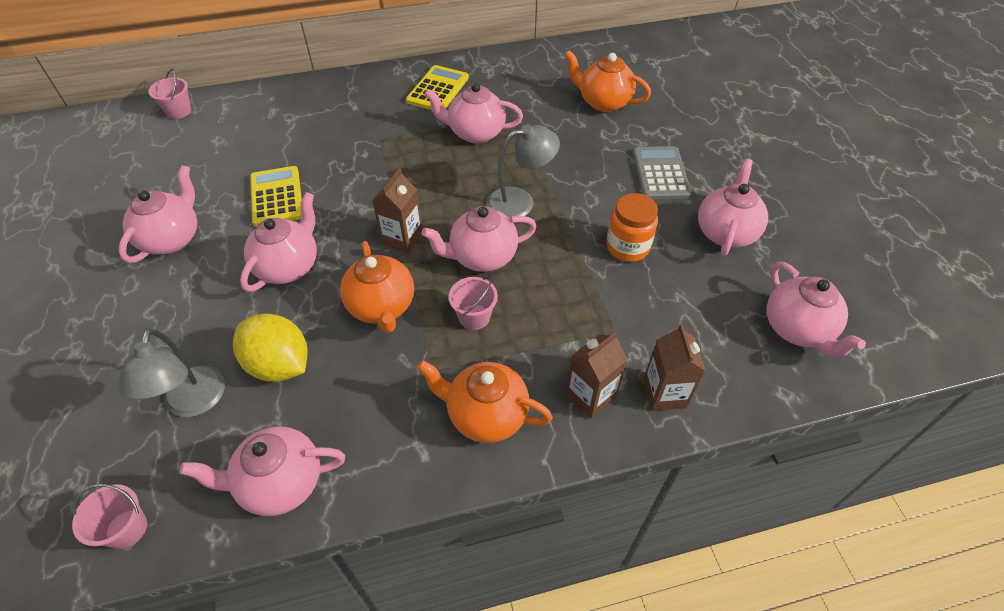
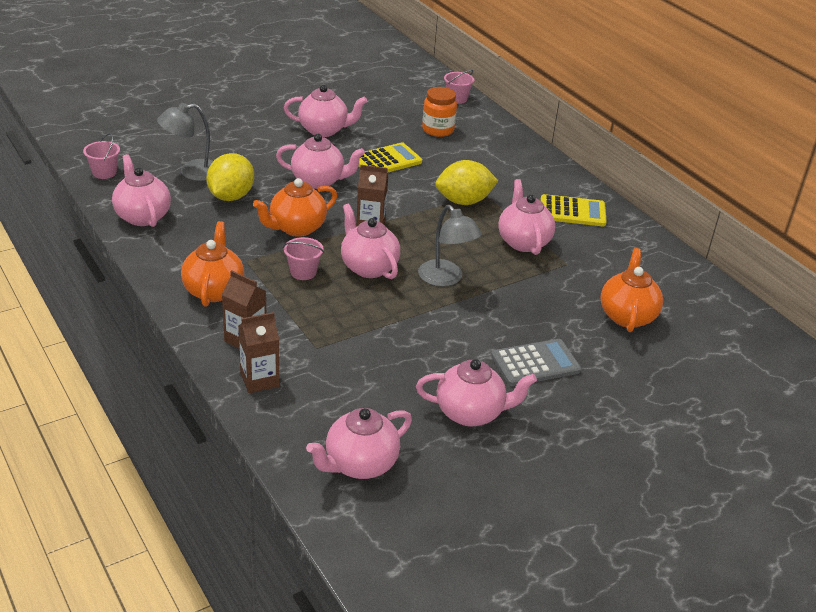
camera: 70 degrees right, 15 degrees down
orange jar [606,193,658,262] -> orange jar moved to [422,87,457,137]
none -> yellow lemon [435,160,498,205]

